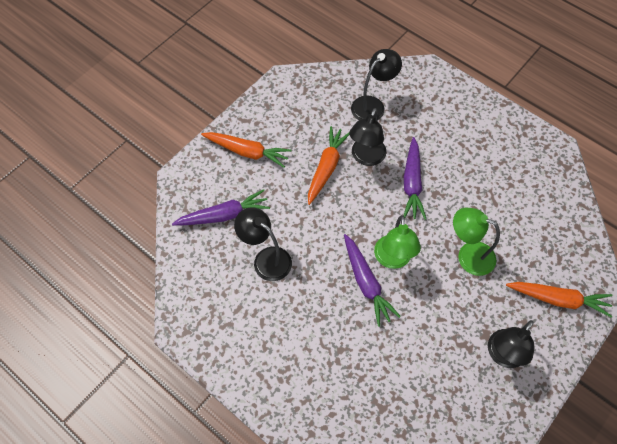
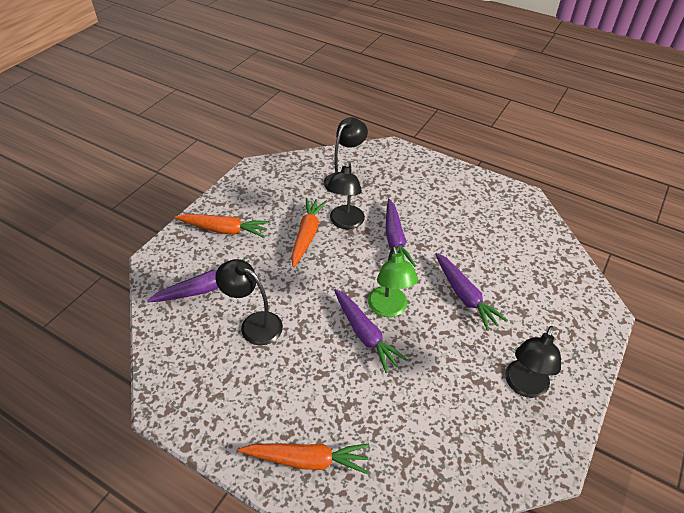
camera: 10 degrees left, 15 degrees down
green lamp [453,208,500,276] -> purple carrot [435,253,508,331]
orange carrot [506,282,612,318] -> orange carrot moved to [238,443,369,474]

